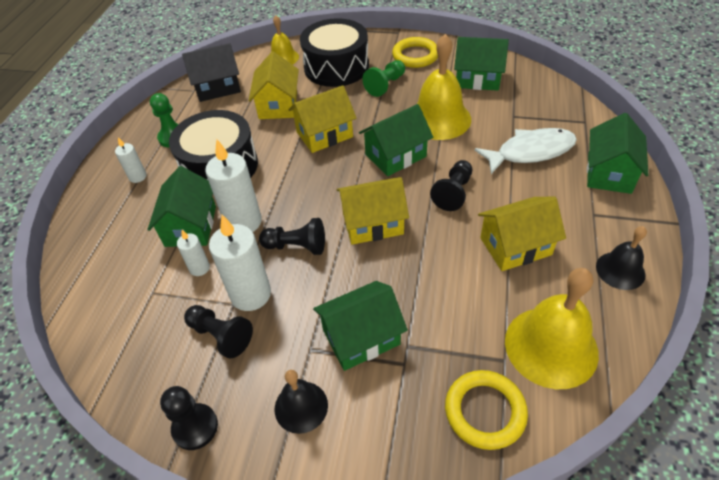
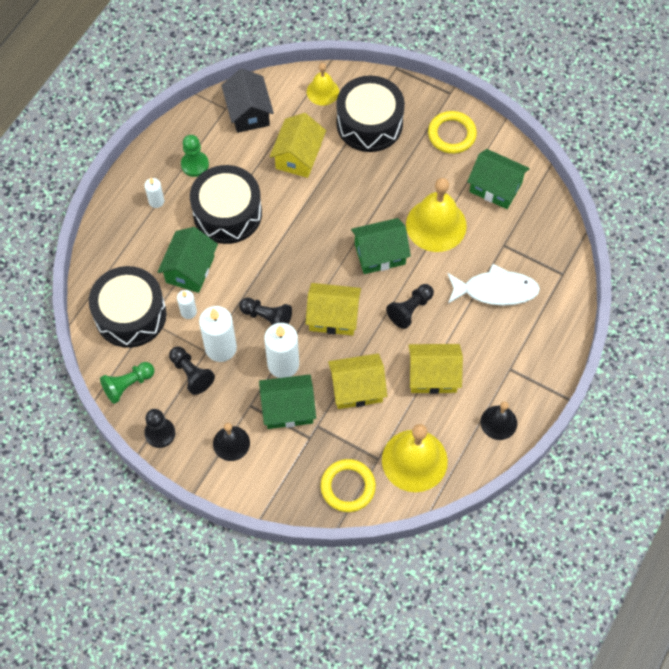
camera: 15 degrees right, 15 degrees up
black house [182,43,241,102] -> black house turned 75 degrees clockwise [221,68,274,133]
white candle [205,140,262,232] -> white candle moved to [264,323,299,378]
yellow house [288,85,356,153] -> yellow house moved to [328,354,387,409]
green pawn [362,60,405,97] -> green pawn moved to [100,362,154,404]
green house [587,113,648,194] -> none
none -> black drum [89,266,167,348]

